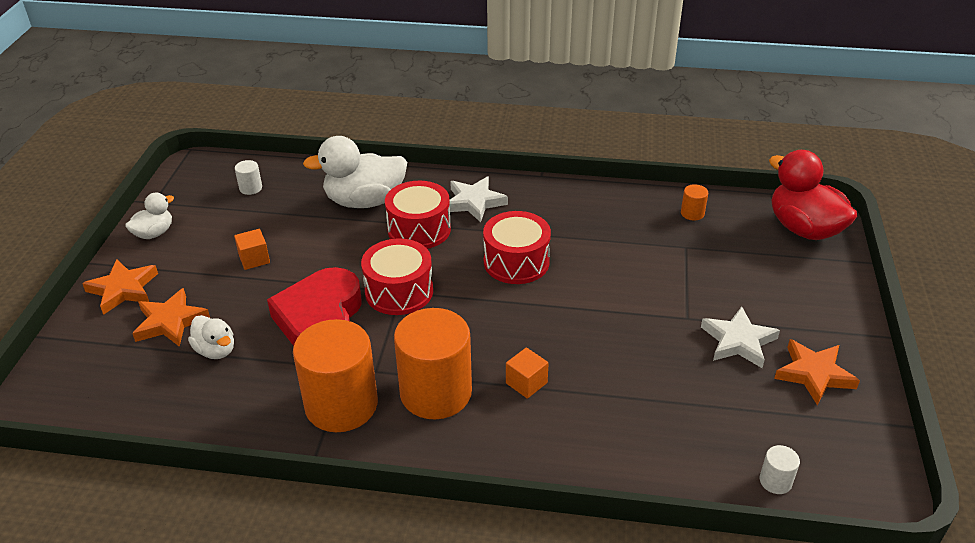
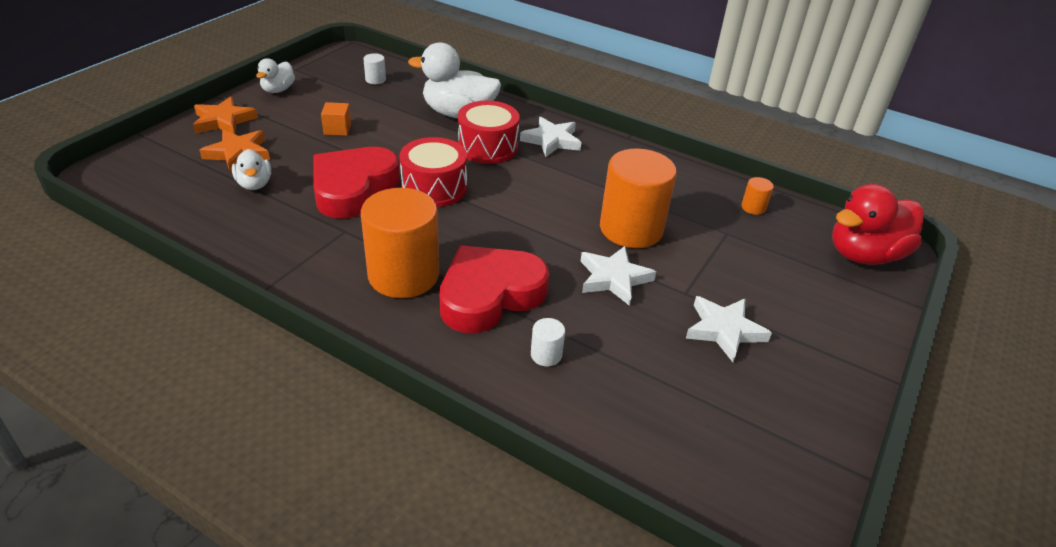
camera: 20 degrees right, 0 degrees up
white duck [125,193,174,239] -> white duck turned 135 degrees clockwise [256,58,295,93]
orange cylinder [293,319,378,432] -> orange cylinder moved to [600,149,677,248]
red drum [483,211,551,284] -> none
orange cube [506,347,549,399] -> red heart [440,246,549,333]
white cylinder [760,445,800,494] -> white cylinder moved to [531,318,565,366]
red duck [769,150,857,240] -> red duck turned 105 degrees counterclockwise [832,184,924,265]
orange star [774,339,860,406] -> none
none -> white star [580,246,656,306]

